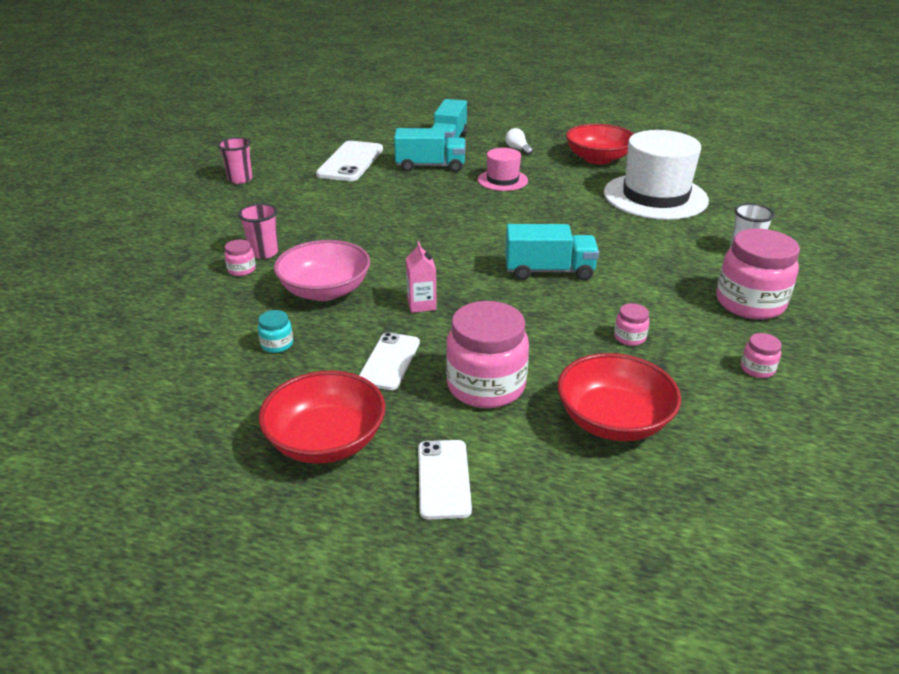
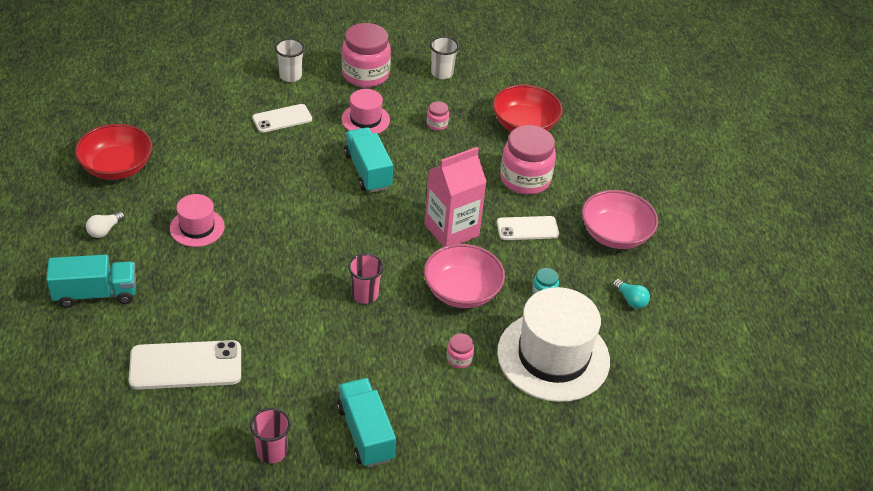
camera: 115 degrees left, 10 degrees up
pink cup [238,203,279,259] -> pink cup moved to [348,253,384,304]
red bowl [258,371,386,464] -> pink bowl [582,190,658,249]
turquoise truck [394,128,466,172] -> turquoise truck moved to [337,378,396,467]
pink carton [406,241,437,313] -> pink carton [425,147,487,247], size x1.97
white phone [418,440,472,519] -> white phone moved to [252,104,312,133]
white hat [604,130,709,220] -> white hat moved to [497,287,610,402]
pink jar [741,333,782,378] -> white cup [430,36,459,79]
none -> pink hat [341,89,390,134]
none -> turquoise light bulb [612,279,650,309]

